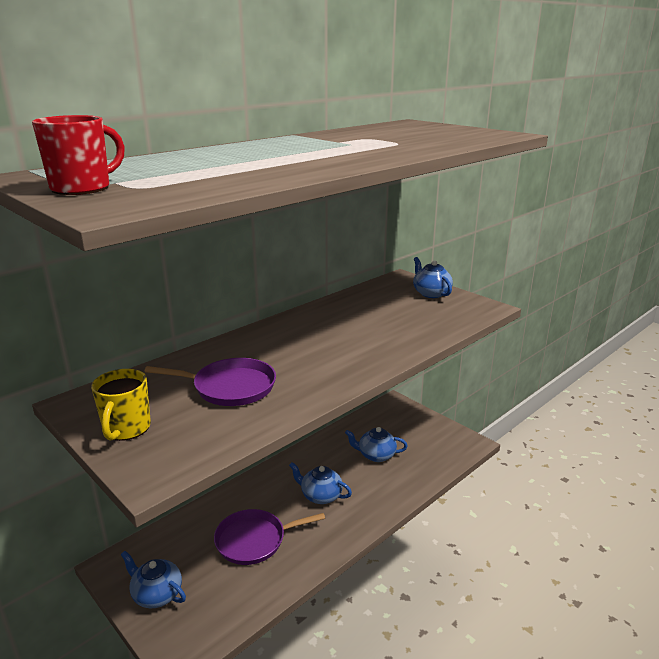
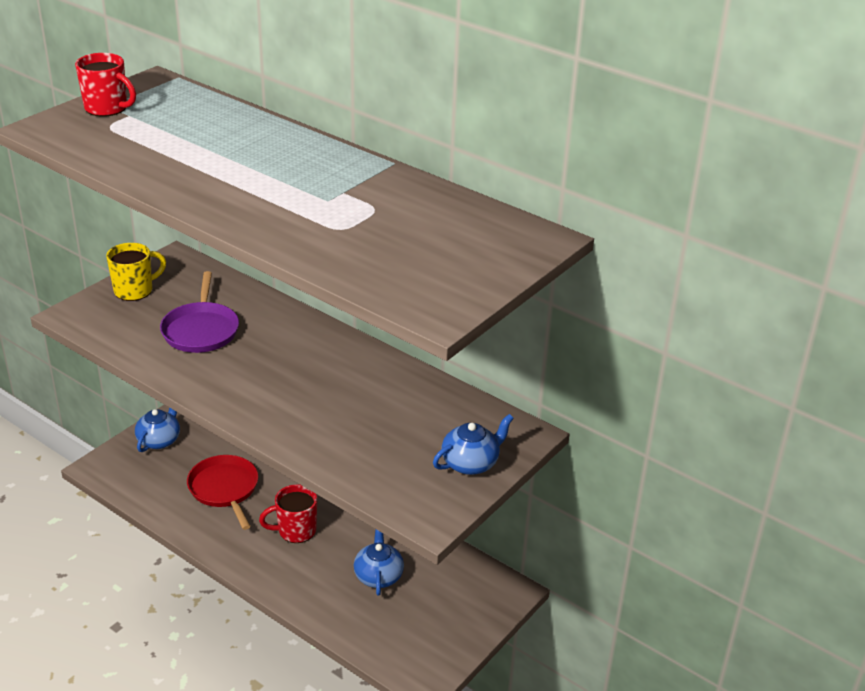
camera: 80 degrees right, 10 degrees up
yellow mug [91,369,151,441] -> yellow mug turned 150 degrees clockwise [106,243,166,301]
purple pan [214,509,325,565] -> red pan [187,455,258,530]
blue teapot [289,462,352,504] -> red mug [259,484,317,543]

